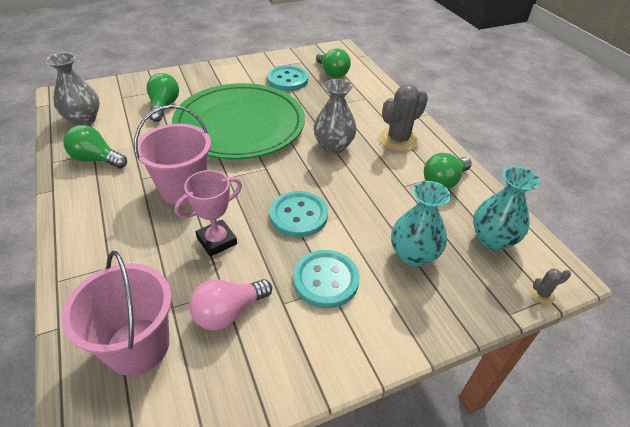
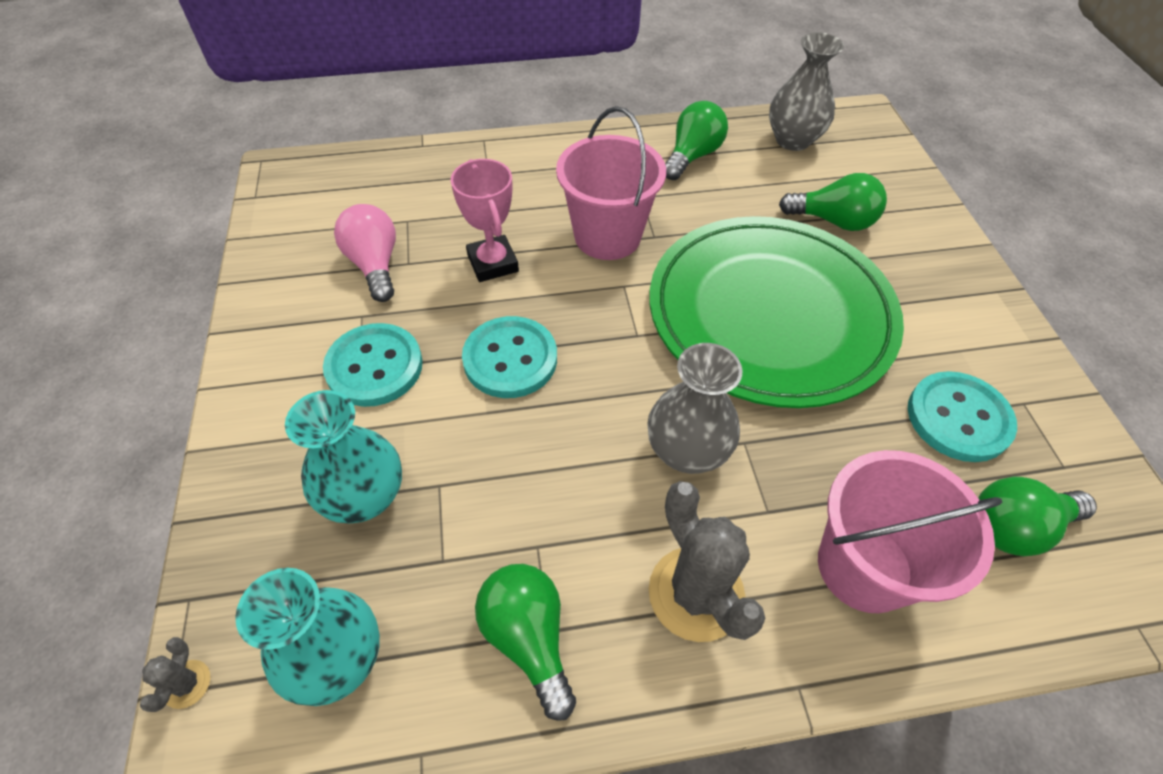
camera: 105 degrees right, 10 degrees up
pink bucket [62,251,172,376] -> pink bucket moved to [818,450,1002,613]

